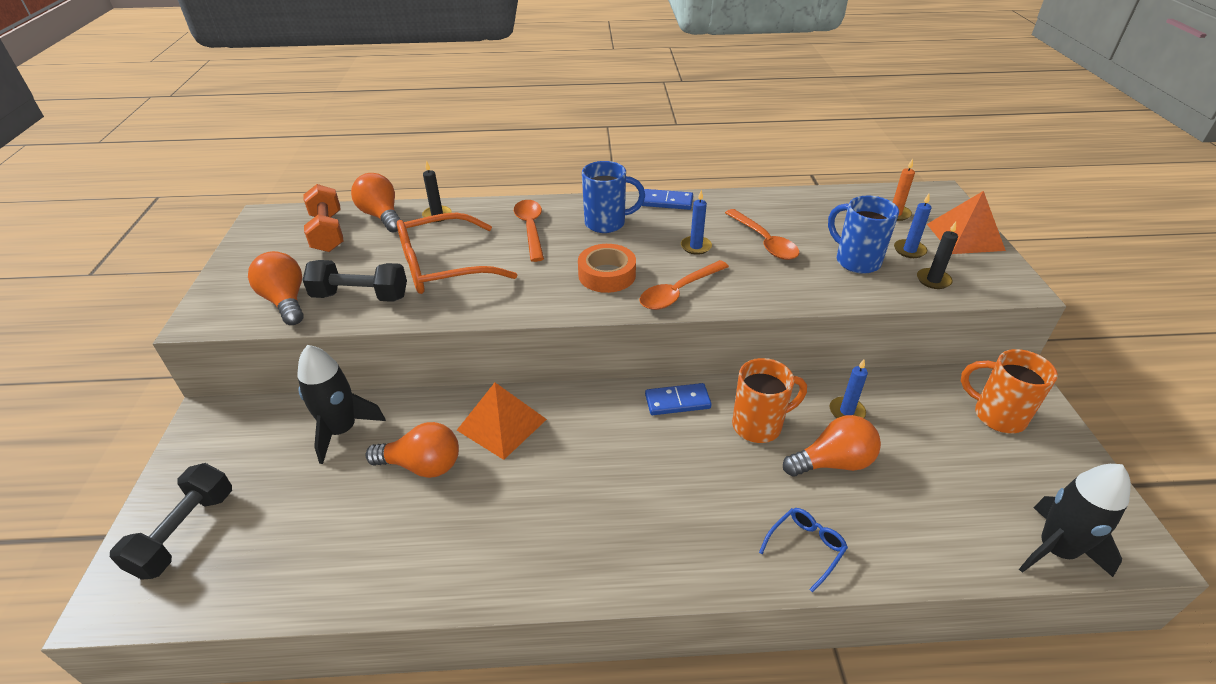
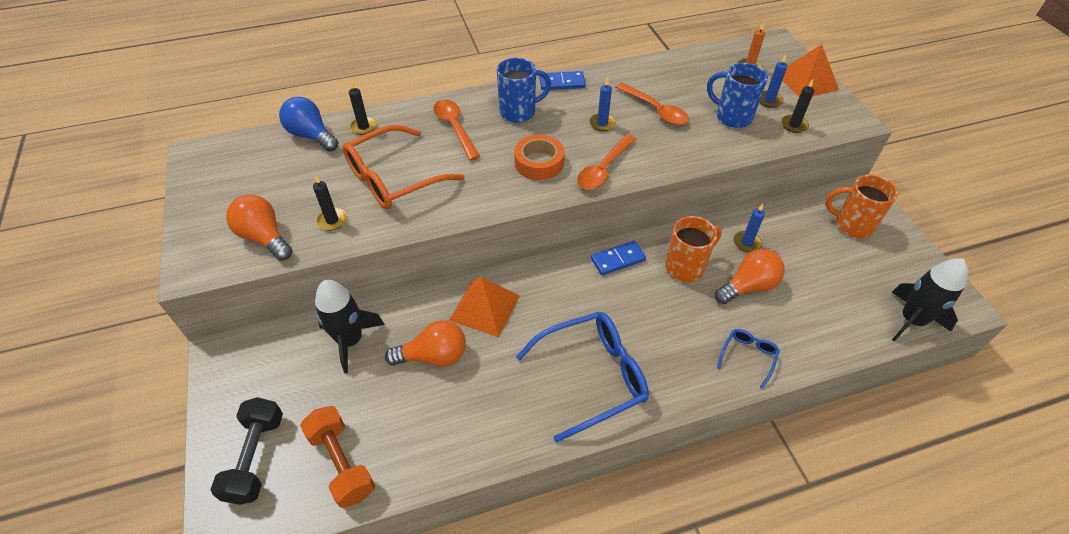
camera: 15 degrees left, 10 degrees up
black dumbbell [303,260,407,302] -> black candle [313,175,347,231]
orange dumbbell [304,184,343,252] -> orange dumbbell moved to [300,406,375,508]
orange light bulb [351,173,401,233] -> blue light bulb [279,97,339,152]
none -> blue glasses [516,312,649,443]

